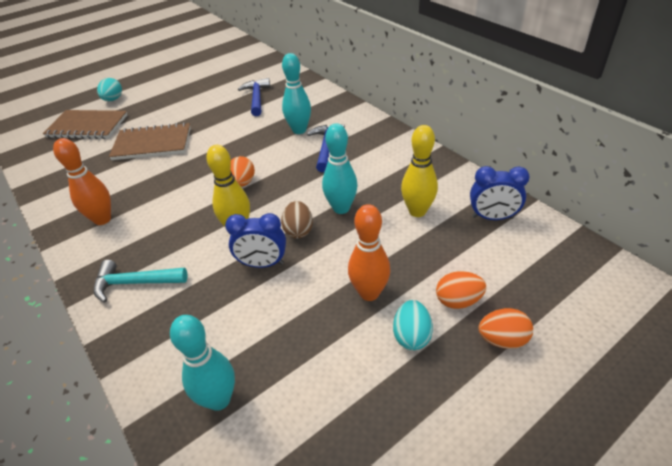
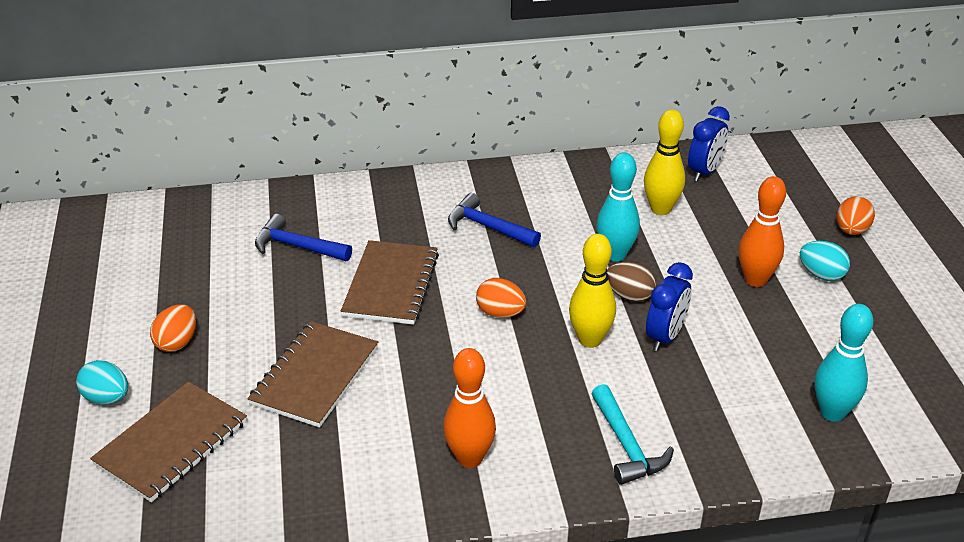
camera: 65 degrees left, 5 degrees down
turquoise hammer [93,260,187,303] -> turquoise hammer turned 45 degrees counterclockwise [591,384,674,485]
turquoise bowling pin [282,53,311,134] -> none
orange egg [436,271,486,309] -> orange egg moved to [150,304,196,352]
none -> brown notebook [341,240,439,325]

